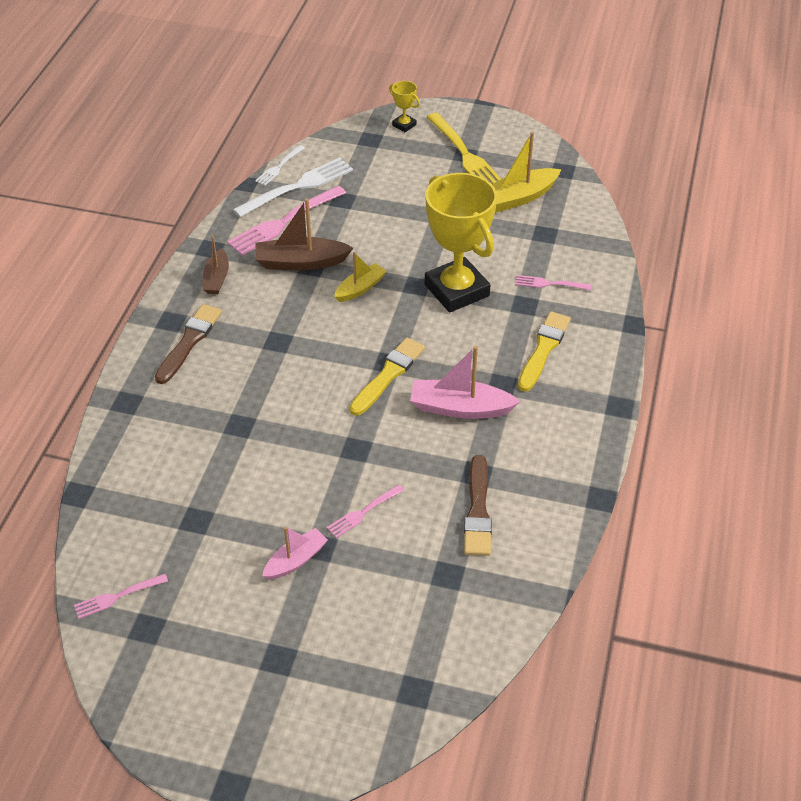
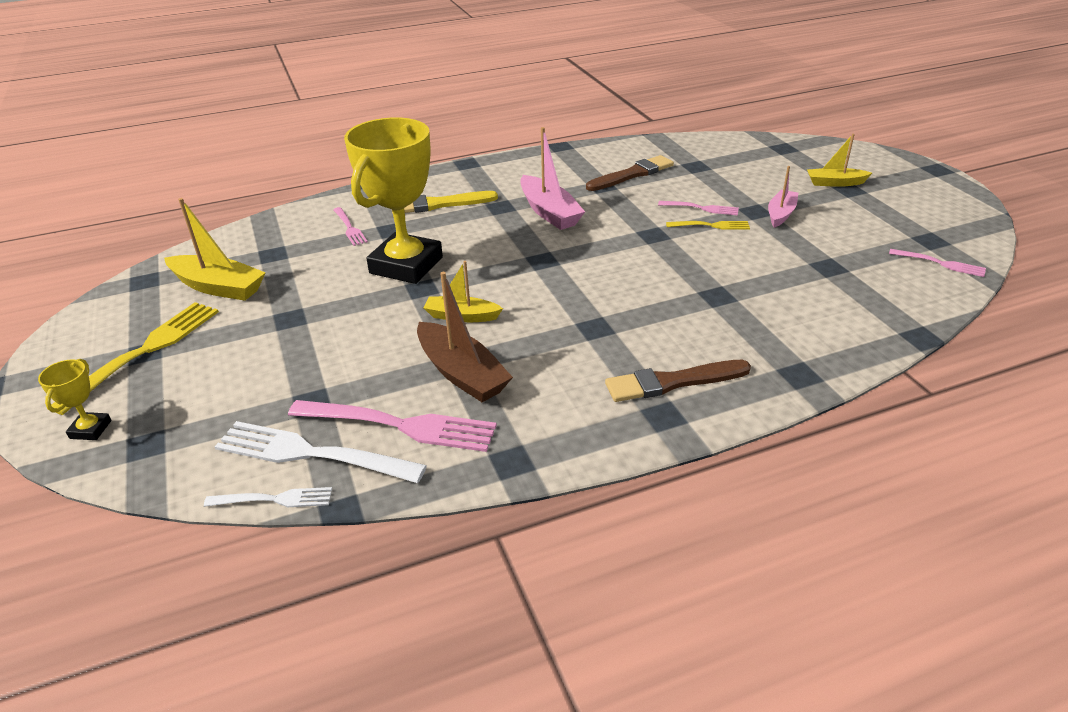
camera: 125 degrees left, 10 degrees down
brown boat [203,235,229,294] -> none
pink boat [262,527,328,580] -> pink boat turned 105 degrees clockwise [768,166,798,228]
yellow brush [349,338,425,416] -> none
none -> yellow fork [666,221,750,230]
none -> yellow boat [807,134,872,187]

